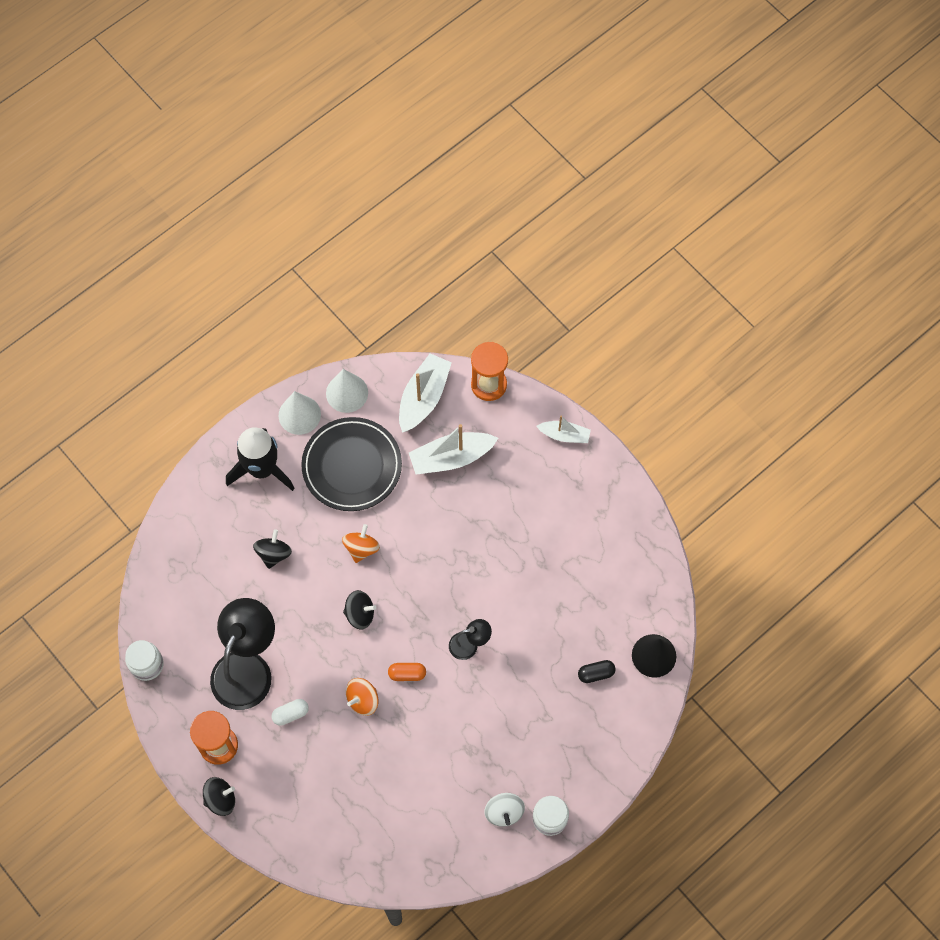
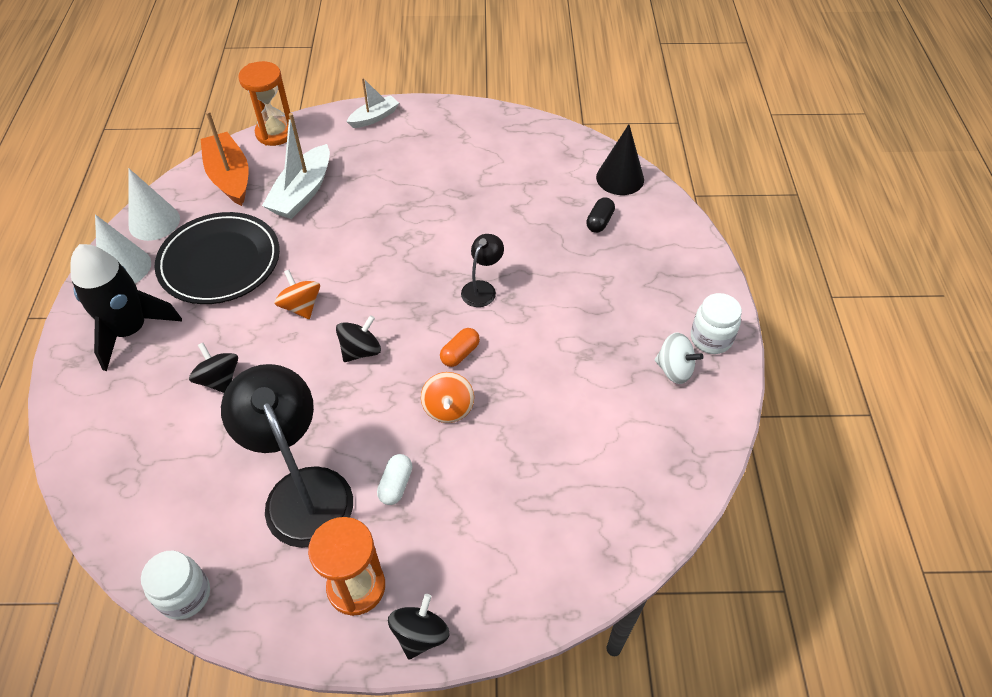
camera: 50 degrees left, 15 degrees down
white boat [399,354,452,433] -> orange boat [200,111,249,206]

